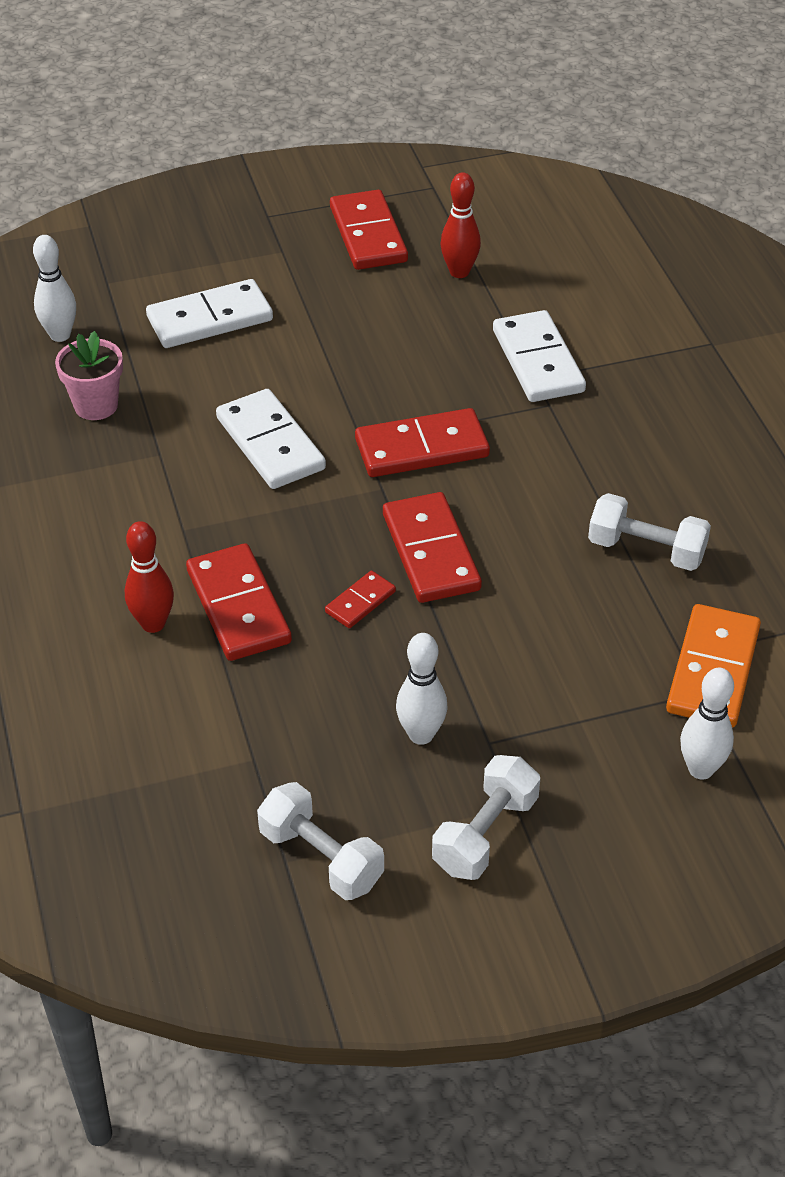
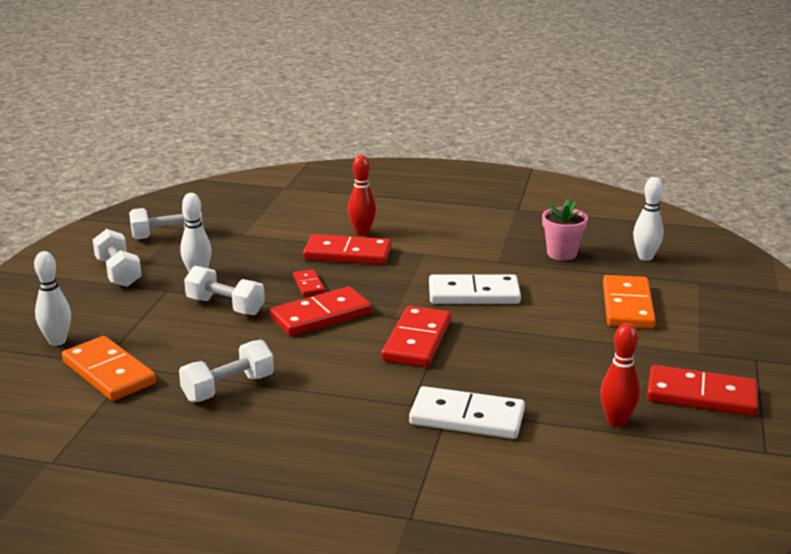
camera: 120 degrees right, 20 degrees down
white domino [146,279,273,348] -> orange domino [603,275,656,329]
red domino [383,492,482,603] -> red domino turned 45 degrees counterclockwise [270,287,371,336]
none -> white dumbbell [184,266,265,315]

